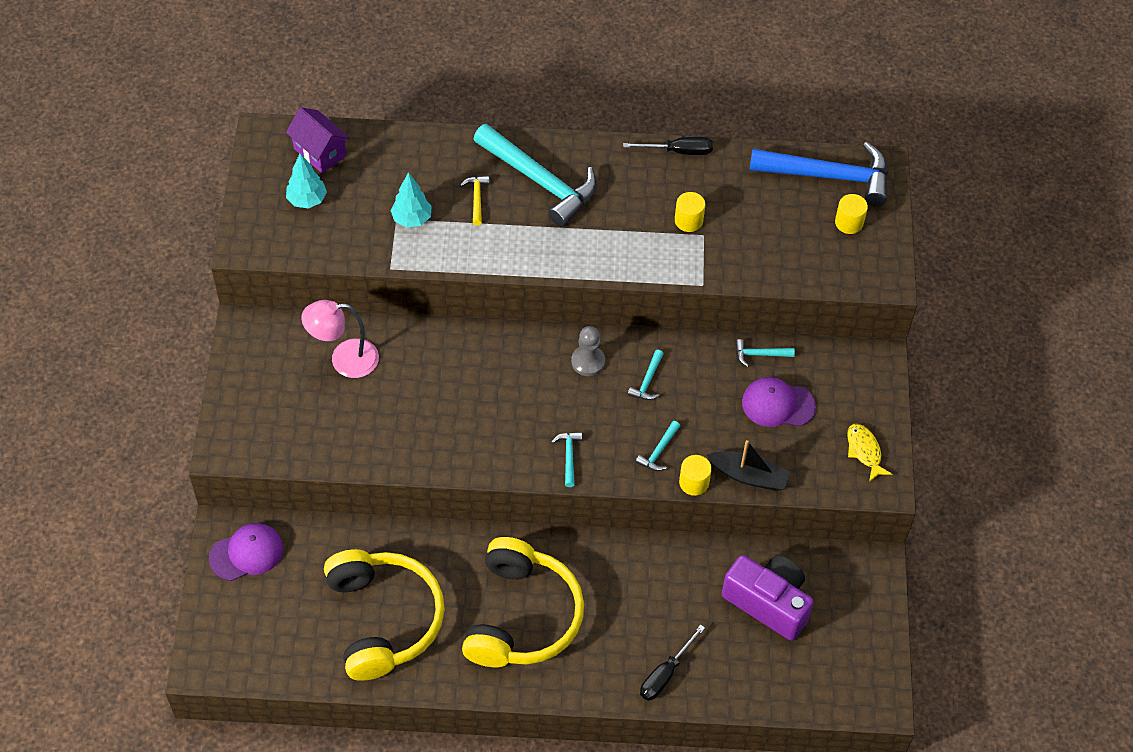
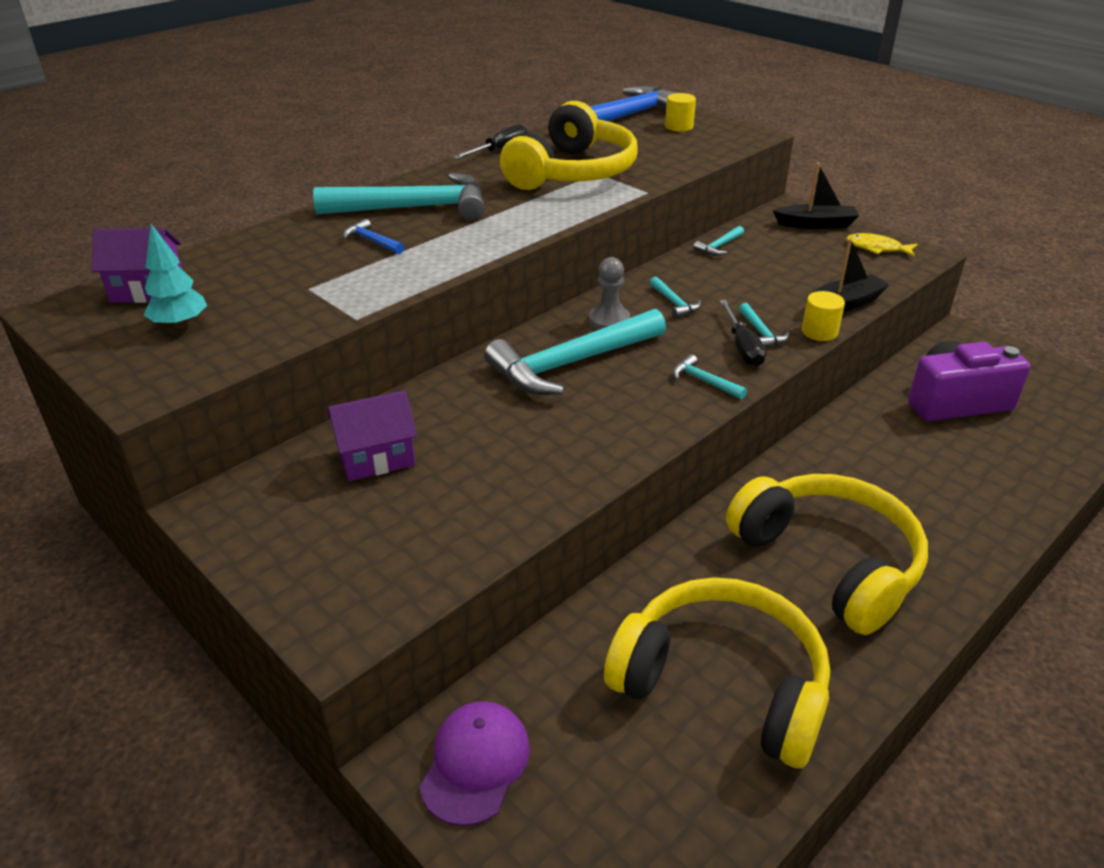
camera: 45 degrees left, 20 degrees down
pink lamp [301,300,379,378] -> purple house [328,390,417,481]
turquoise tree [390,172,432,227] -> none
yellow hammer [460,176,489,225] -> blue hammer [343,219,404,254]
black screwdriver [640,625,705,701] -> black screwdriver moved to [719,300,766,367]
yellow cylinder [675,192,705,232] -> yellow headphones [500,101,638,190]
purple cap [742,377,816,427] -> none
none -> turquoise hammer [484,309,666,395]
none -> black boat [773,163,859,229]

